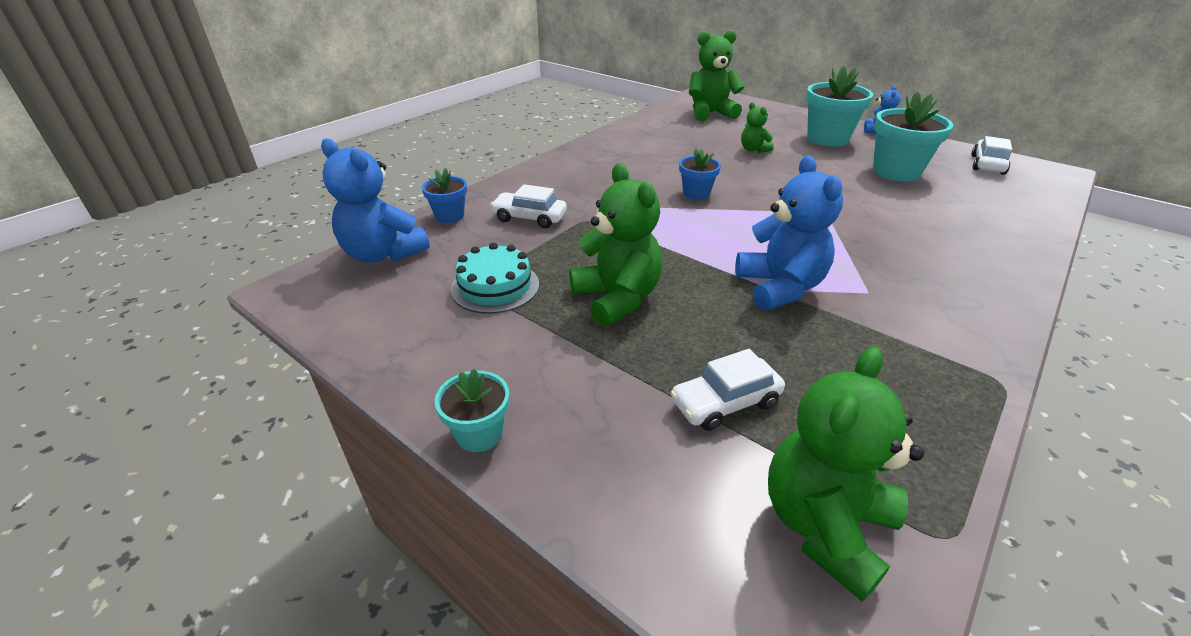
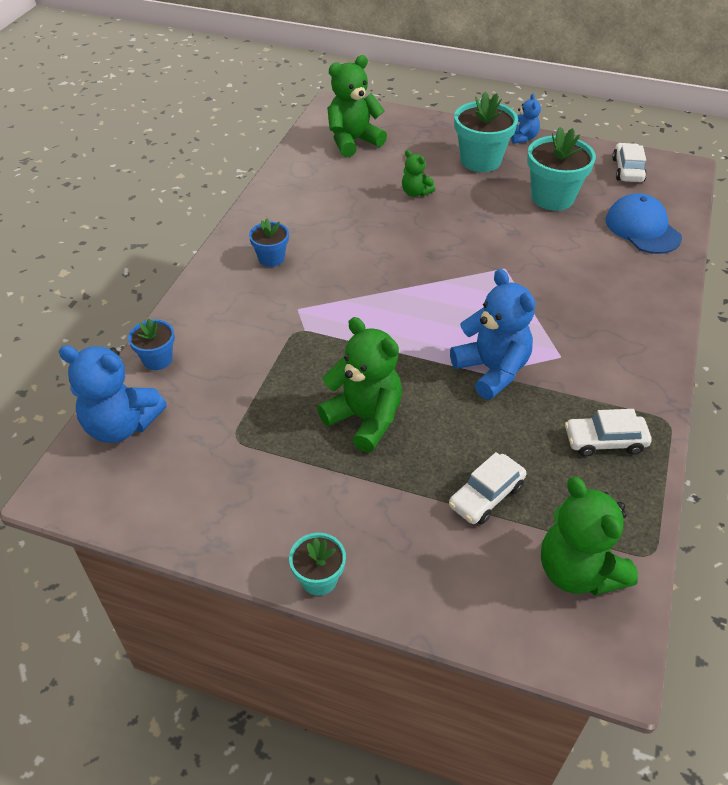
camera: 20 degrees left, 10 degrees up
turquoise cake [451,242,539,314] -> none
white car [490,184,567,228] -> white car moved to [565,409,652,457]
blue flower pot [679,148,721,200] -> blue flower pot moved to [249,218,289,267]
green teddy bear [768,346,924,602] -> green teddy bear turned 45 degrees counterclockwise [541,477,638,595]
none -> blue cap [606,193,682,254]

